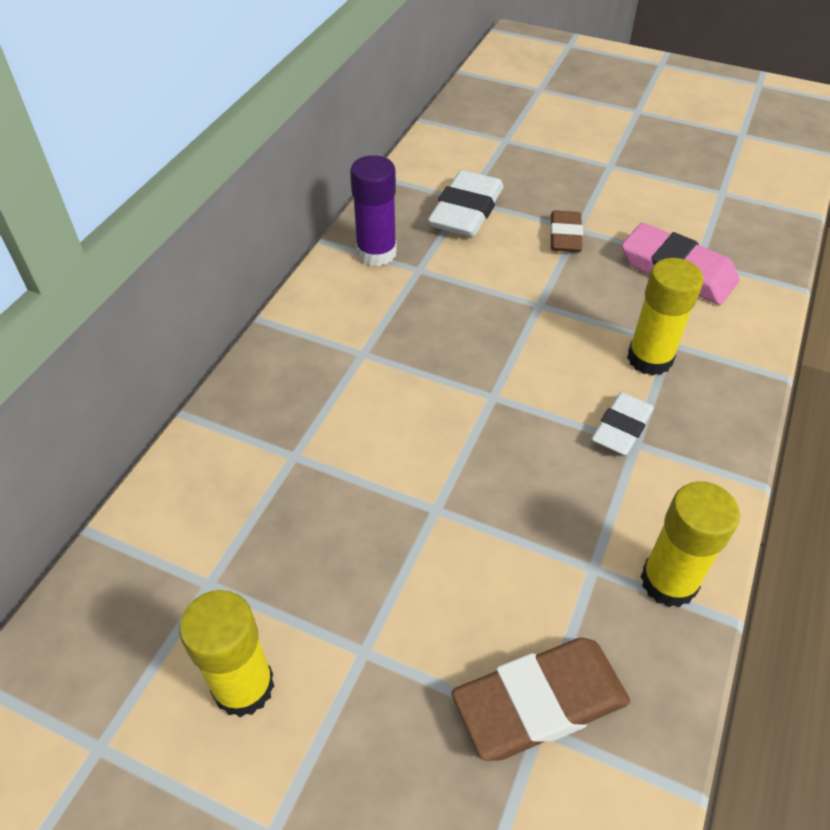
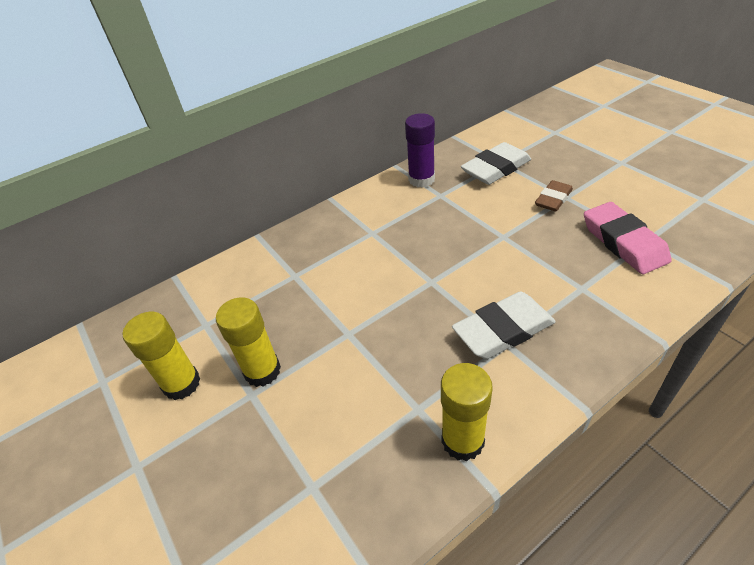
camera: 35 degrees right, 5 degrees down
brown eraser [452,638,630,761] -> none
white eraser [591,392,654,455] -> white eraser [452,291,556,359], size x1.59
yellow glue stick [627,258,704,376] -> yellow glue stick moved to [216,297,281,387]

